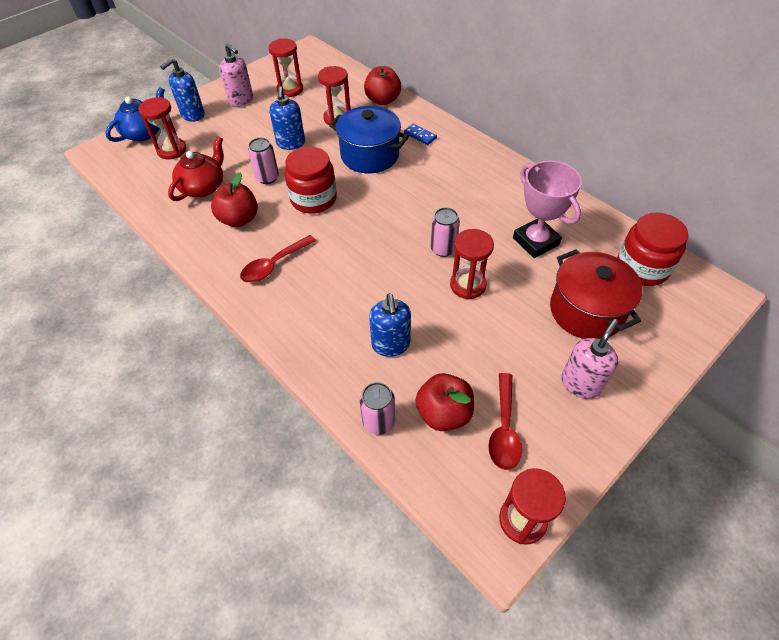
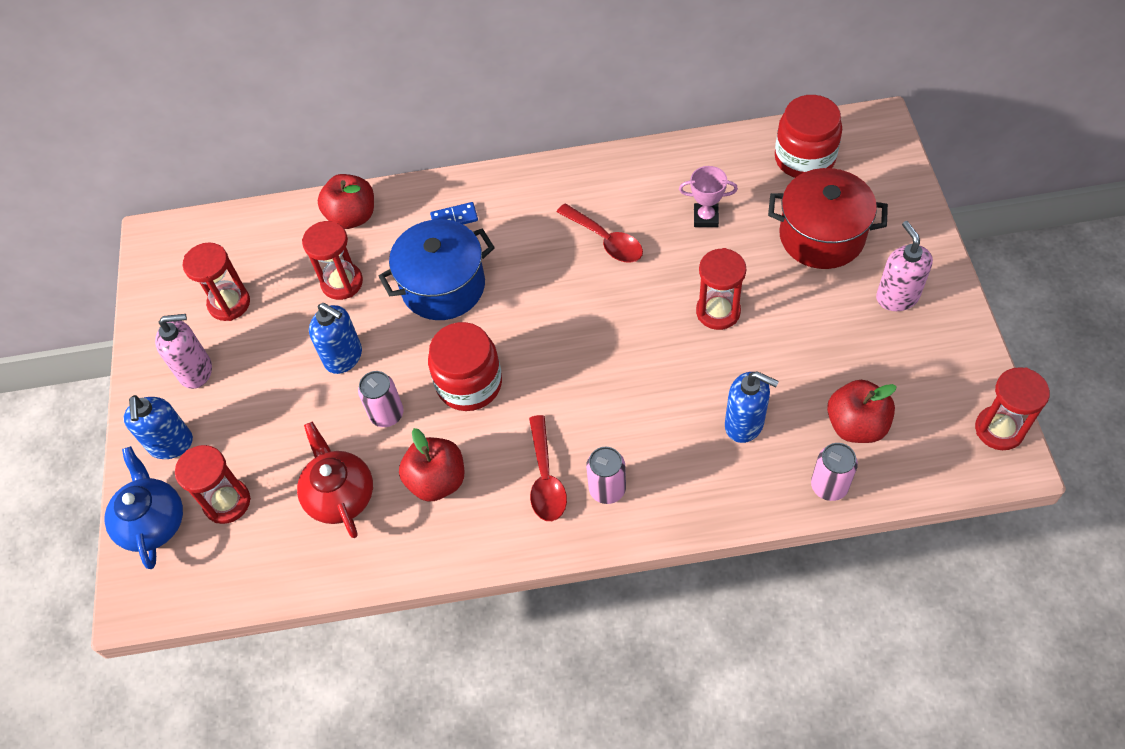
camera: 50 degrees left, 5 degrees up
pink can [430,207,460,257] -> pink can moved to [586,447,626,504]
red spoon [488,373,522,470] -> red spoon moved to [557,204,643,263]
pink trophy [513,161,582,258] -> pink trophy [679,166,738,227], size x0.58

